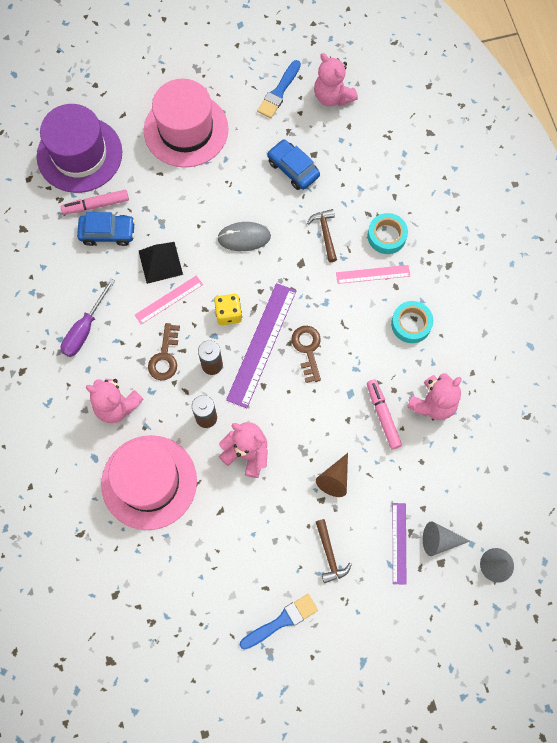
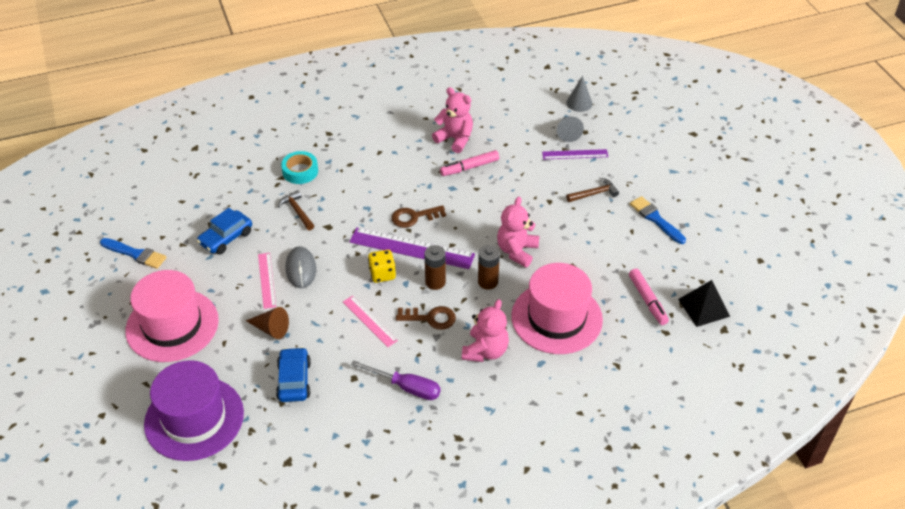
camera: 95 degrees left, 25 degrees down
pink marker [61,190,129,215] -> pink marker moved to [629,269,669,325]
black pyramid [139,242,183,284] -> black pyramid moved to [678,280,730,327]
brown hammer [307,209,337,262] -> brown hammer turned 75 degrees clockwise [278,190,314,230]
pink teddy bear [314,53,358,106] -> none
brown cone [316,453,348,497] -> brown cone moved to [246,307,289,339]
pink ruler [336,265,410,284] -> pink ruler moved to [258,253,276,309]
turquoise tape [391,301,433,343] -> none

